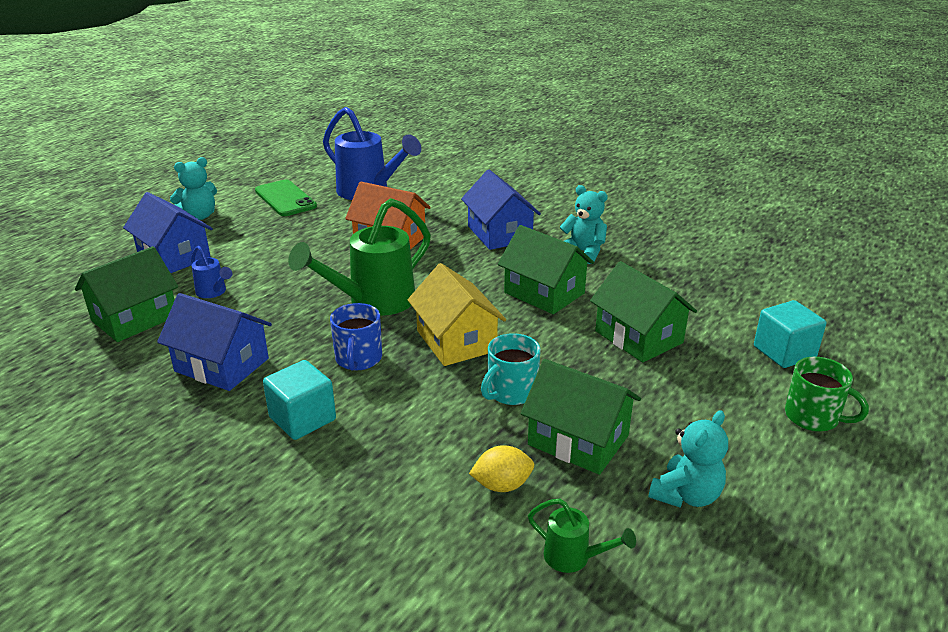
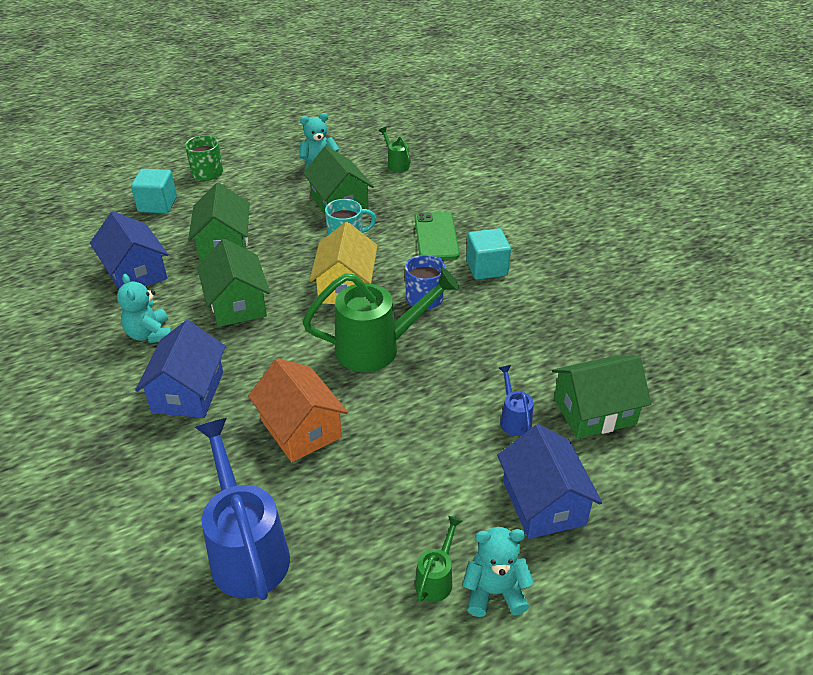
camera: 150 degrees left, 10 degrees up
blue house [157,293,272,391] -> blue house moved to [90,211,168,289]
green phone [255,179,317,216] -> green phone moved to [415,212,460,260]
yellow lemon [469,445,534,492] -> none
none -> green watering can [415,516,463,602]

